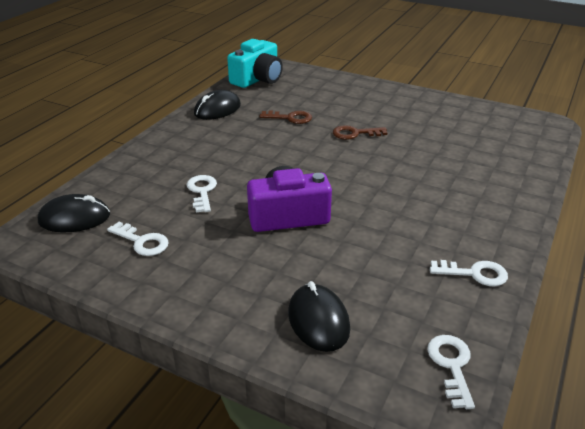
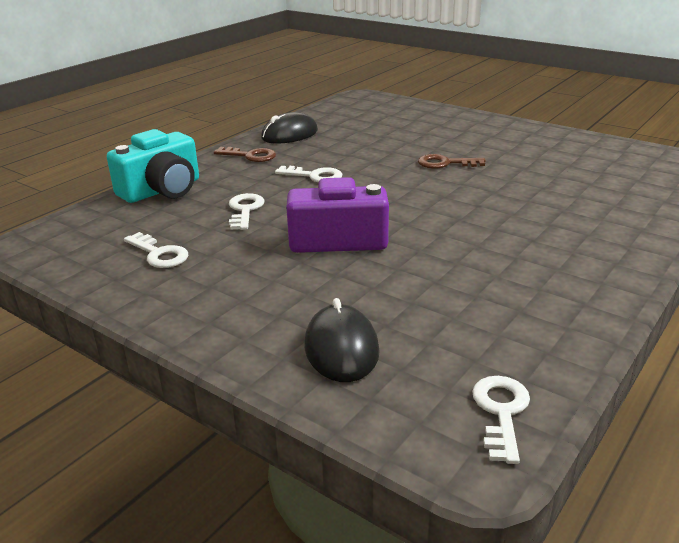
camera: 10 degrees right, 5 degrees down
black mouse [38,194,110,232] -> none
turquoise camera [227,39,283,88] -> turquoise camera moved to [107,129,199,203]
brown key [259,111,312,124] -> brown key moved to [214,147,276,162]
white key [430,260,508,286] -> white key moved to [275,166,342,182]

